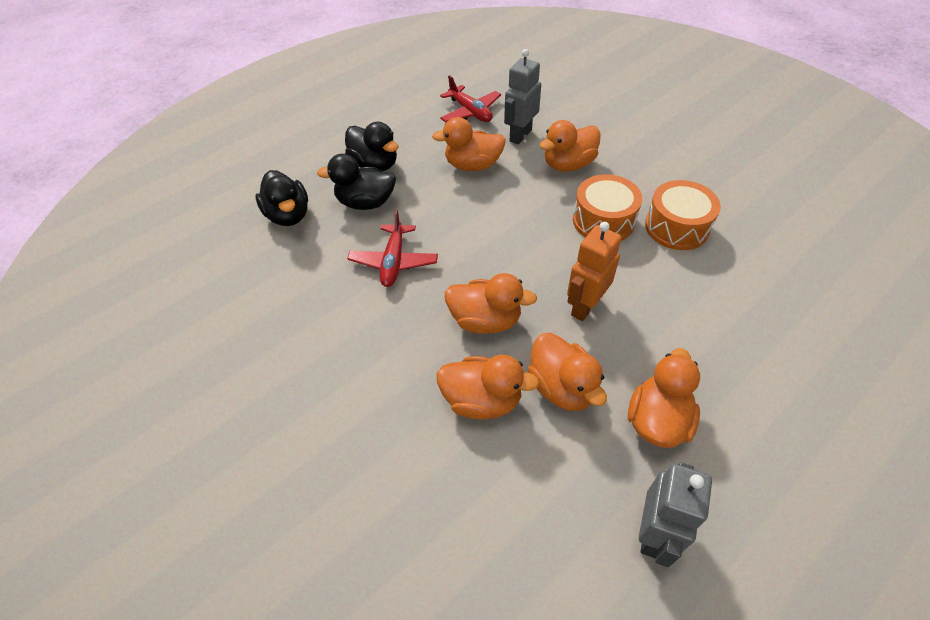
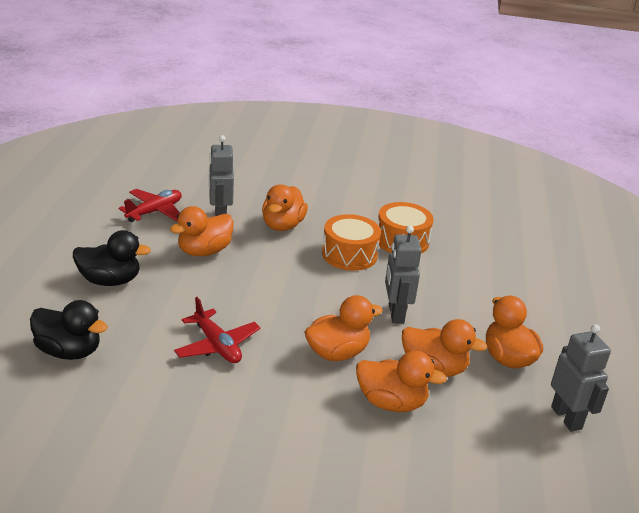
camera: 45 degrees left, 20 degrees down
black duck [317,154,396,210] -> none
orange duck [436,355,540,419] -> orange duck turned 45 degrees clockwise [356,351,447,412]
red plane [440,75,501,122] -> red plane turned 60 degrees counterclockwise [119,189,182,222]
orange robot [567,222,622,321] -> grey robot [385,226,422,324]

